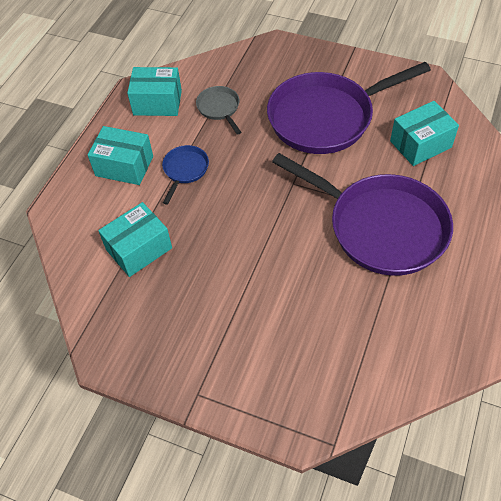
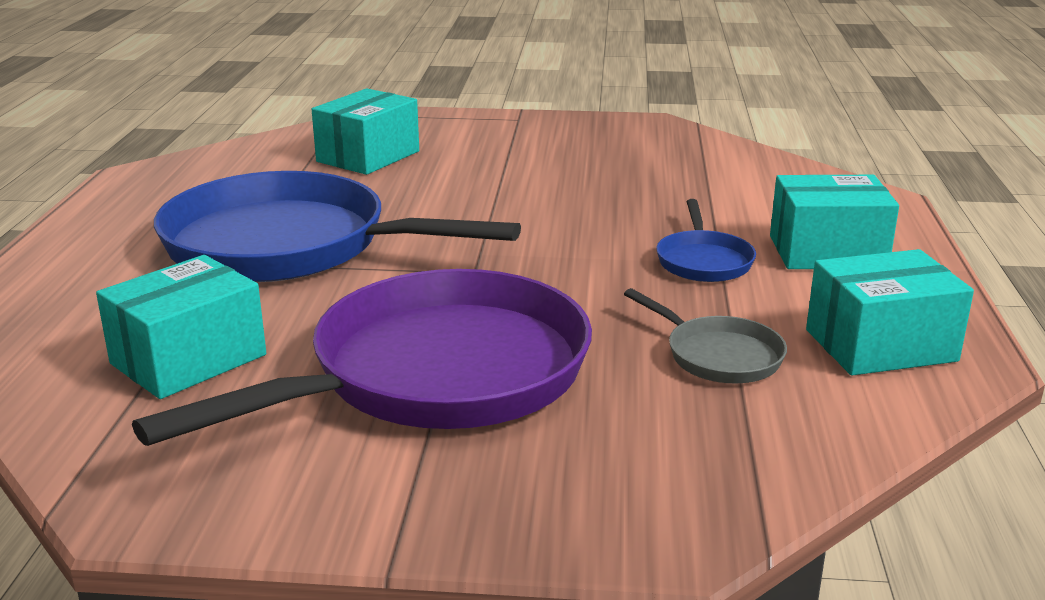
camera: 160 degrees right, 30 degrees down
turquoise box [98,202,172,277] -> turquoise box moved to [312,88,419,175]
purple pan [272,153,453,276] -> blue pan [154,171,521,282]

